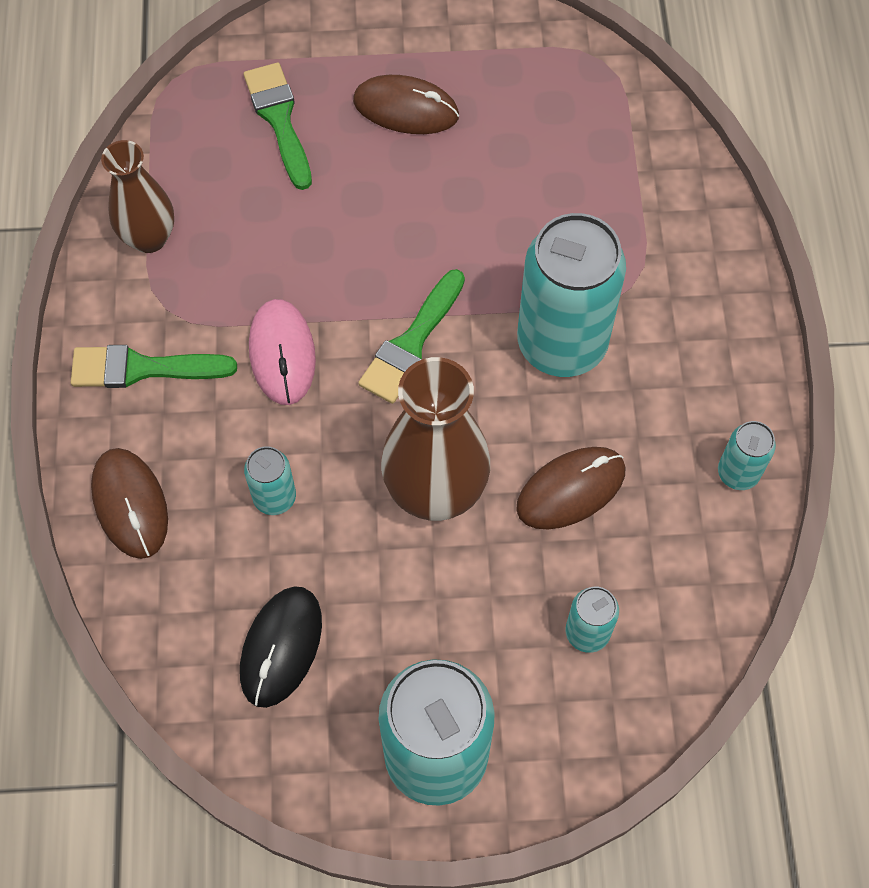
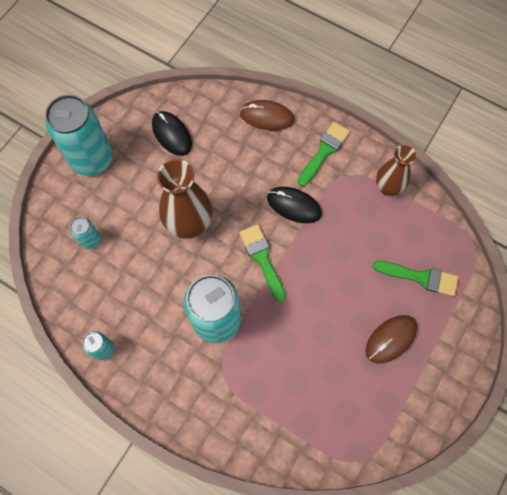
camera: 125 degrees right, 5 degrees up
turquoise can [244,446,296,515] -> none
pink mouse [249,299,316,405] -> black mouse [267,187,322,223]
brown mouse [516,447,625,530] -> none

